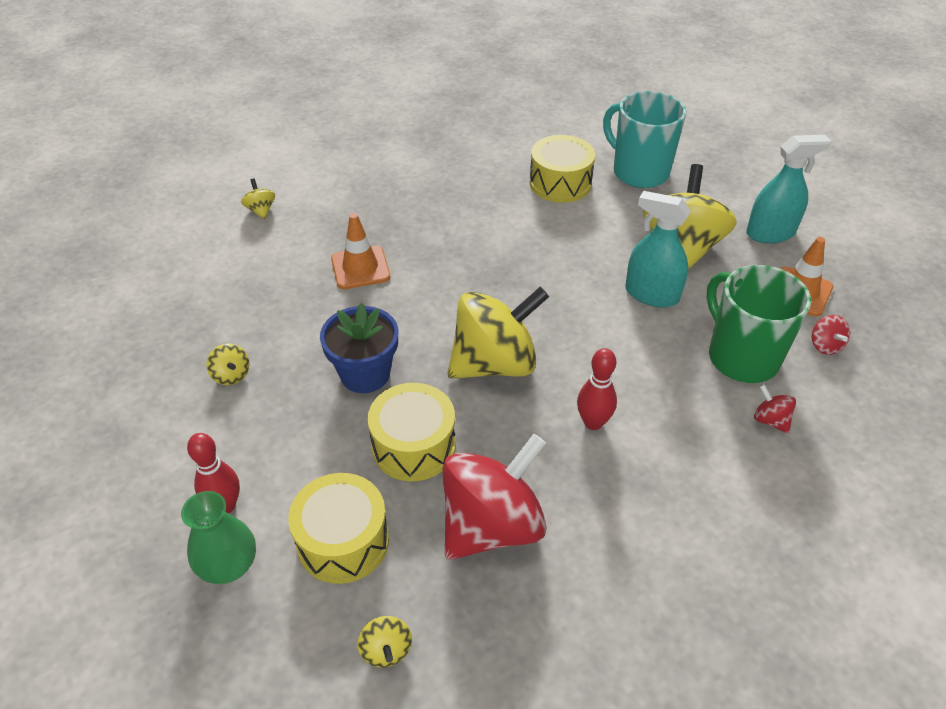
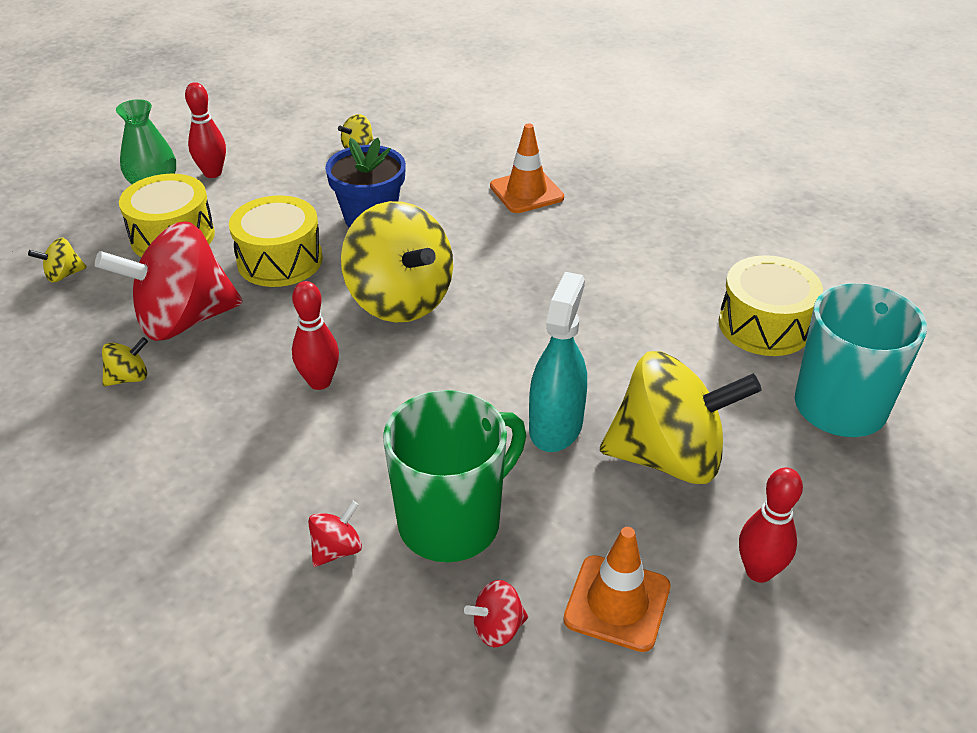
camera: 80 degrees right, 5 degrees down
yellow spinning top [241,178,275,220] -> yellow spinning top moved to [102,337,148,386]
red spinning top [442,434,547,560] -> red spinning top turned 120 degrees clockwise [95,222,243,341]
turquoise spray bottle [746,135,831,243] -> red bowling pin [739,467,803,583]

